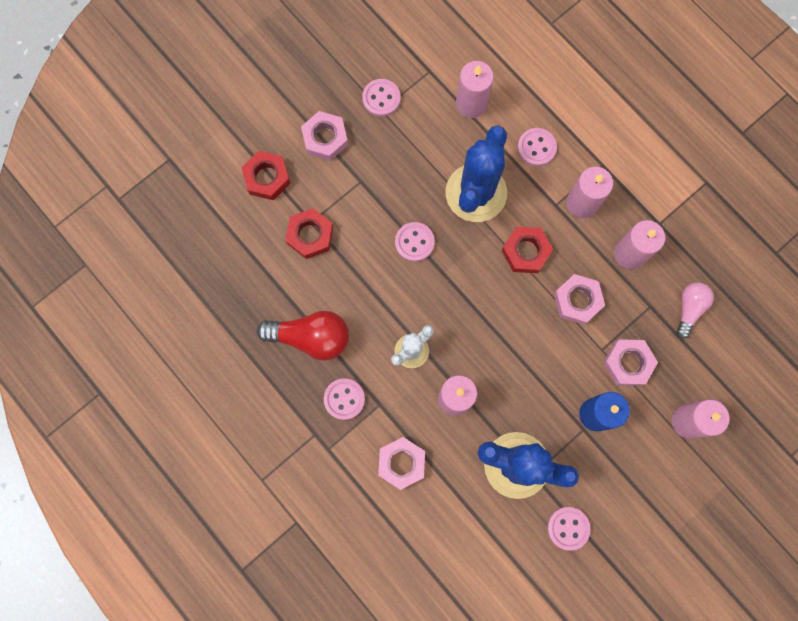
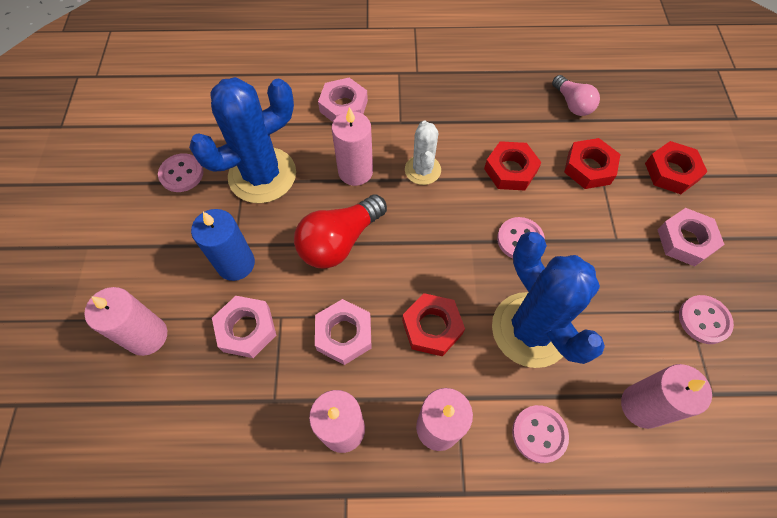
camera: 130 degrees right, 15 degrees down
red light bulb [257,311,349,361] -> red light bulb moved to [294,194,387,269]
pink button [324,378,365,420] -> none
pink light bulb [676,282,714,339] -> pink light bulb moved to [552,75,600,116]
none -> red nut [484,141,542,190]

